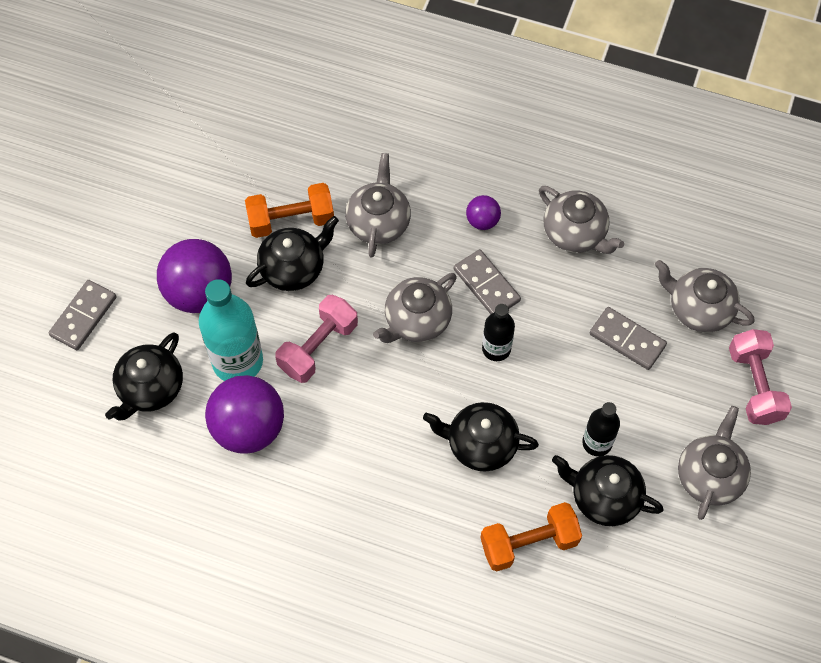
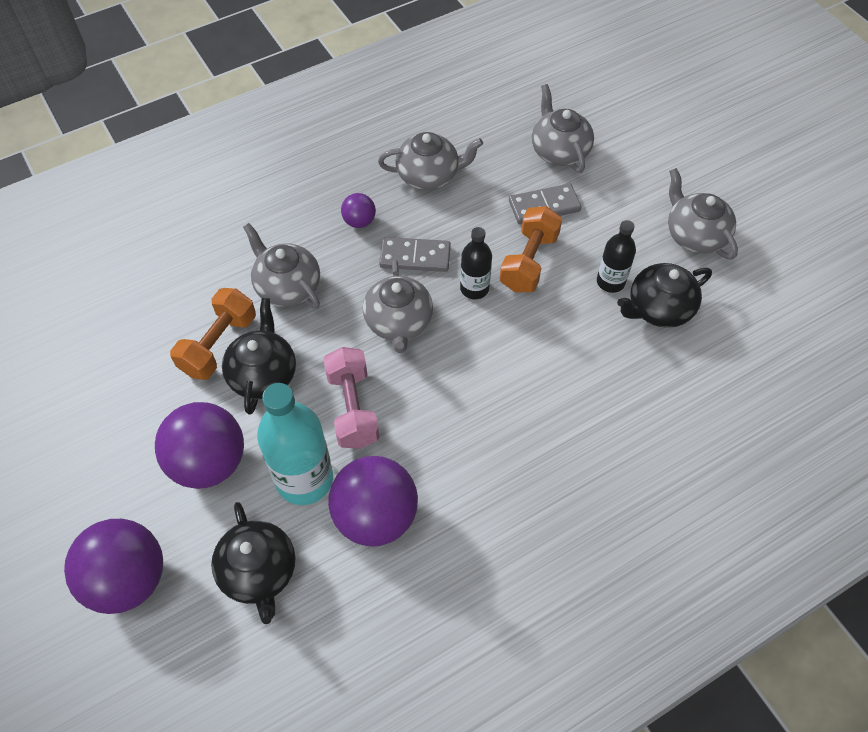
camera: 50 degrees left, 5 degrees down
grey domino [49,280,116,350] -> purple ball [64,519,163,614]
black teapot [423,402,539,472] -> none
orange dumbbell [480,502,582,572] -> orange dumbbell moved to [499,206,562,292]
grey teapot [655,260,755,333] -> grey teapot turned 90 degrees clockwise [532,84,594,173]
pink dumbbell [729,329,792,425] -> none

